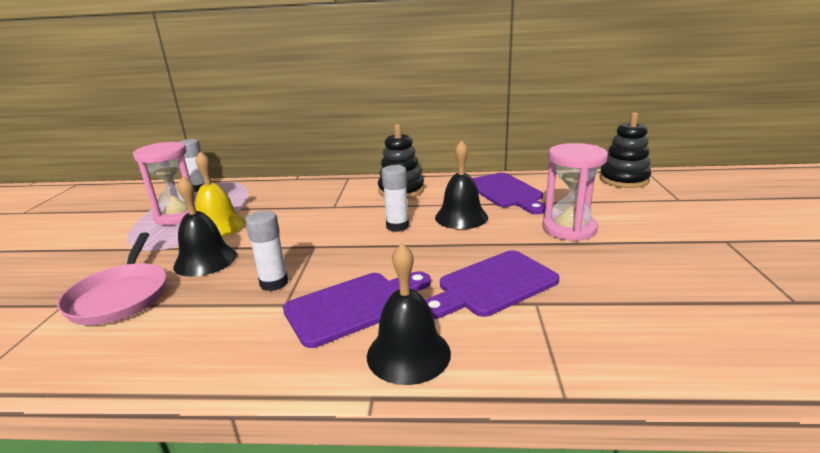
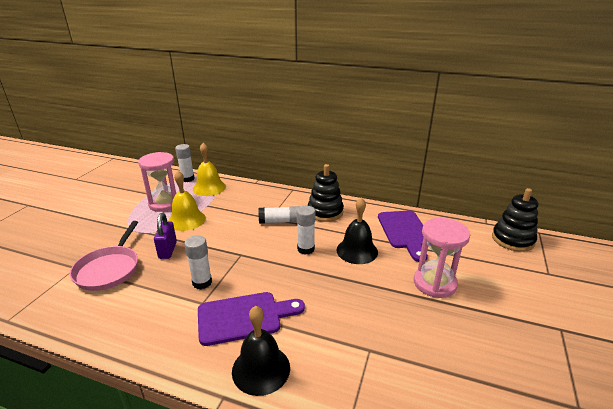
camera: 15 degrees right, 5 degrees up
black bell [173,176,237,277] -> purple padlock [154,213,177,259]
purple cutting board [425,250,560,319] -> none
none -> yellow bell [193,143,226,196]
none -> white glue stick [258,206,301,224]

